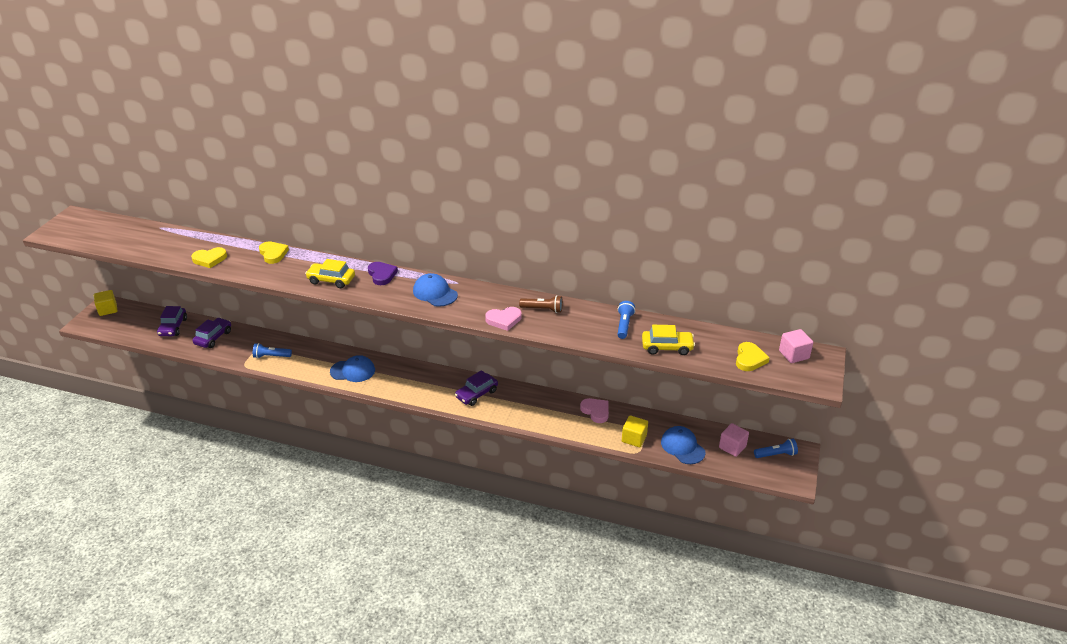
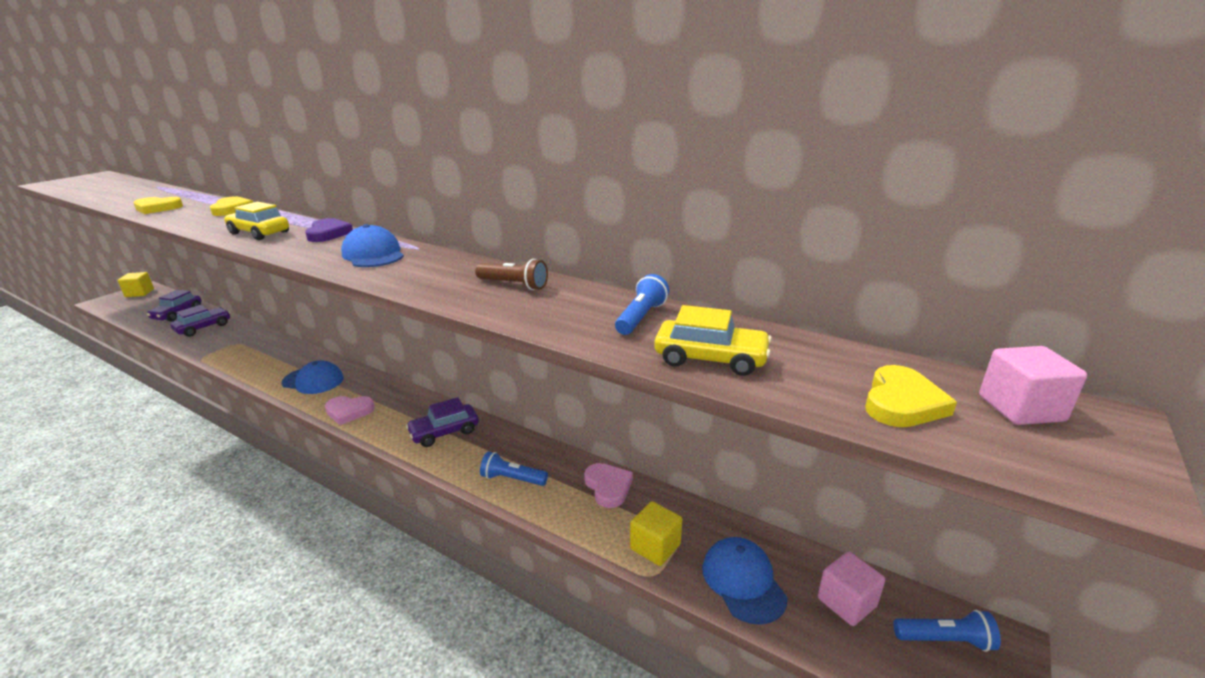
camera: 15 degrees right, 10 degrees down
blue flashlight [253,343,292,358] -> blue flashlight moved to [480,451,548,486]
pink heart [485,307,521,331] -> pink heart moved to [325,396,375,425]

